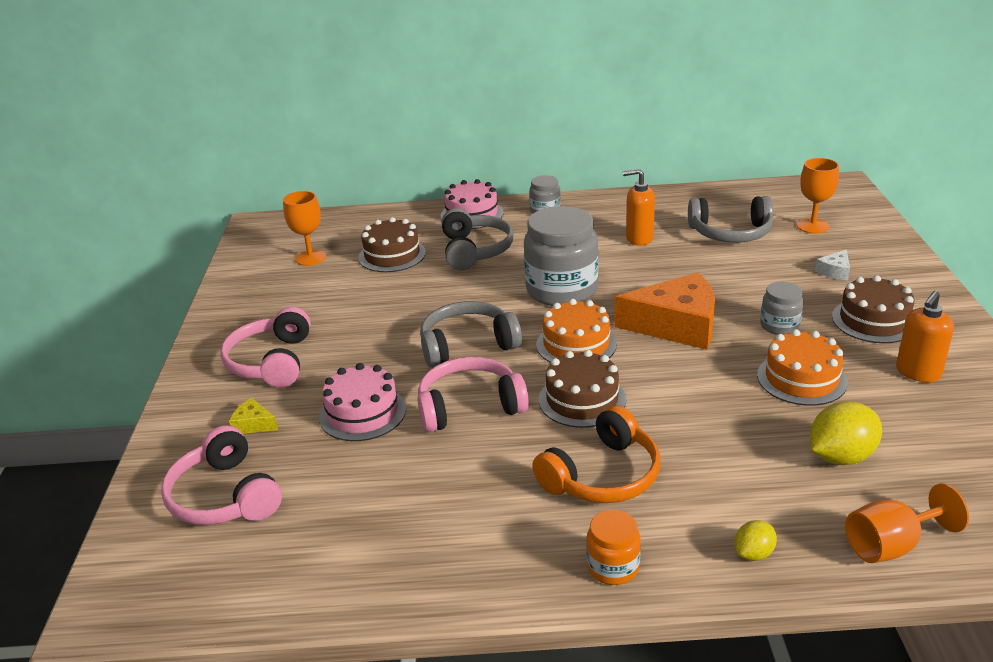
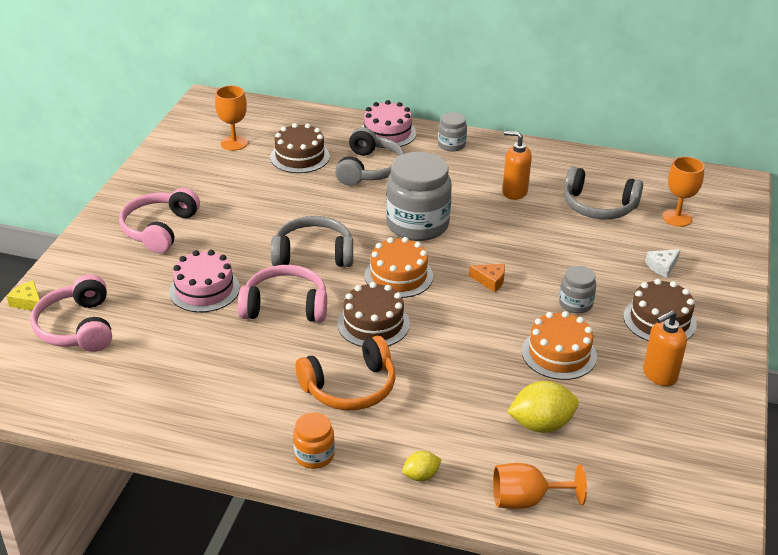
camera: 15 degrees right, 5 degrees up
yellow cheese [229,398,278,434] -> yellow cheese moved to [7,280,40,310]
orange cheese [614,272,715,350] -> orange cheese [469,264,505,292], size x0.42

